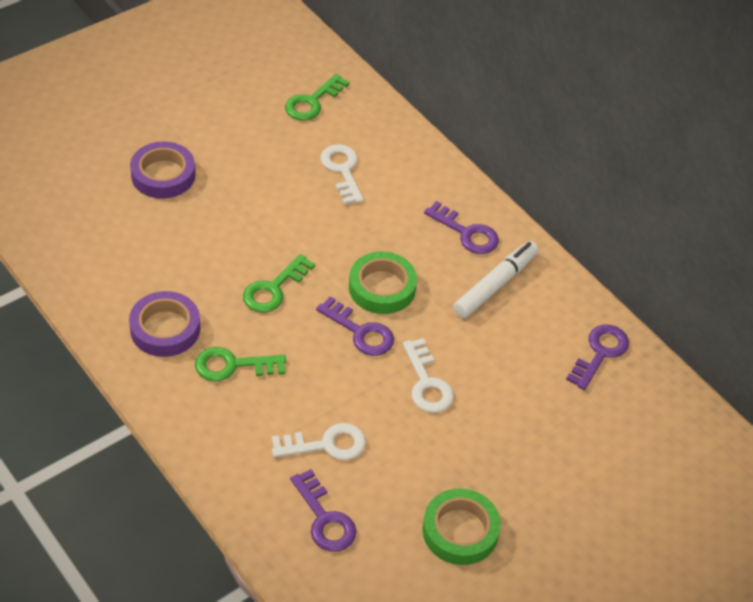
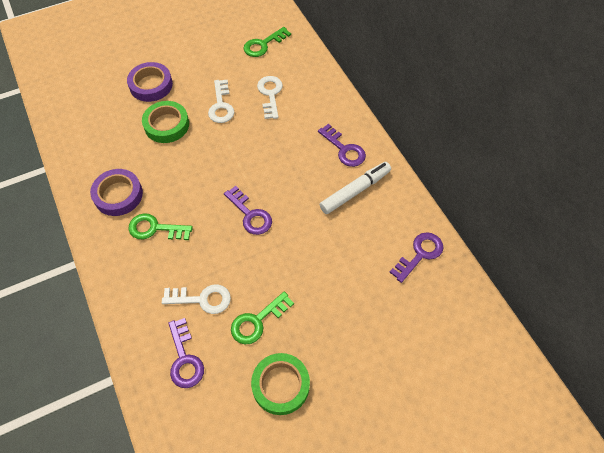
camera: 15 degrees right, 10 degrees up
green key [243,254,315,313] -> green key moved to [231,291,294,344]
green tape [349,252,417,314] -> green tape moved to [142,101,189,143]
white key [403,338,454,413] -> white key moved to [208,80,235,123]

